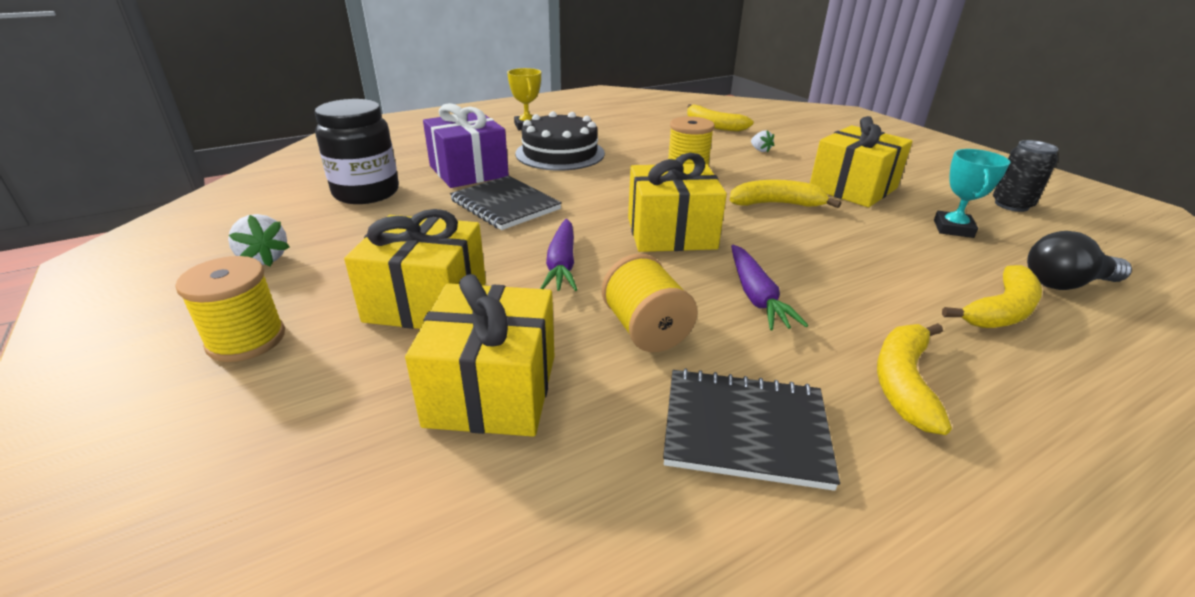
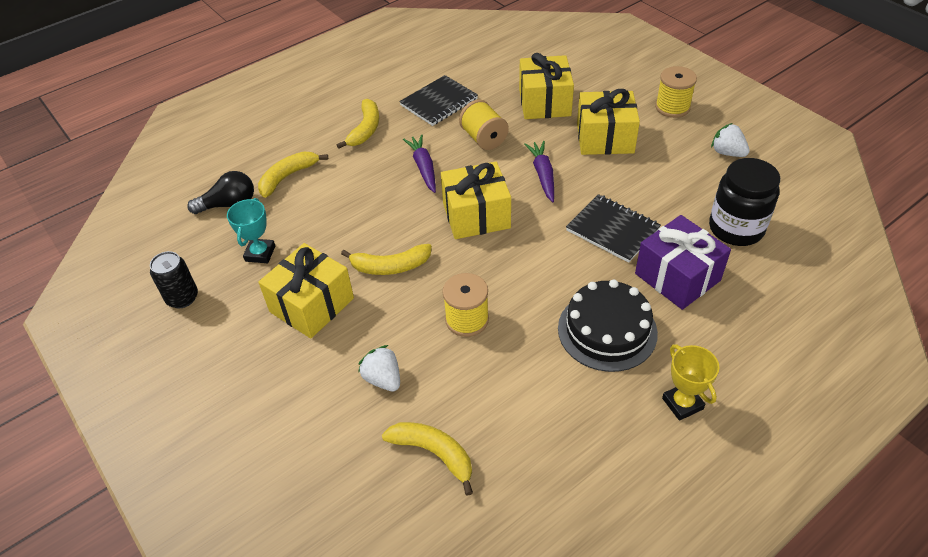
camera: 175 degrees right, 15 degrees up
black notebook [663,368,840,491] -> black notebook turned 45 degrees counterclockwise [399,75,478,126]
white strawberry [751,130,774,153] -> white strawberry [358,345,400,391], size x1.61

